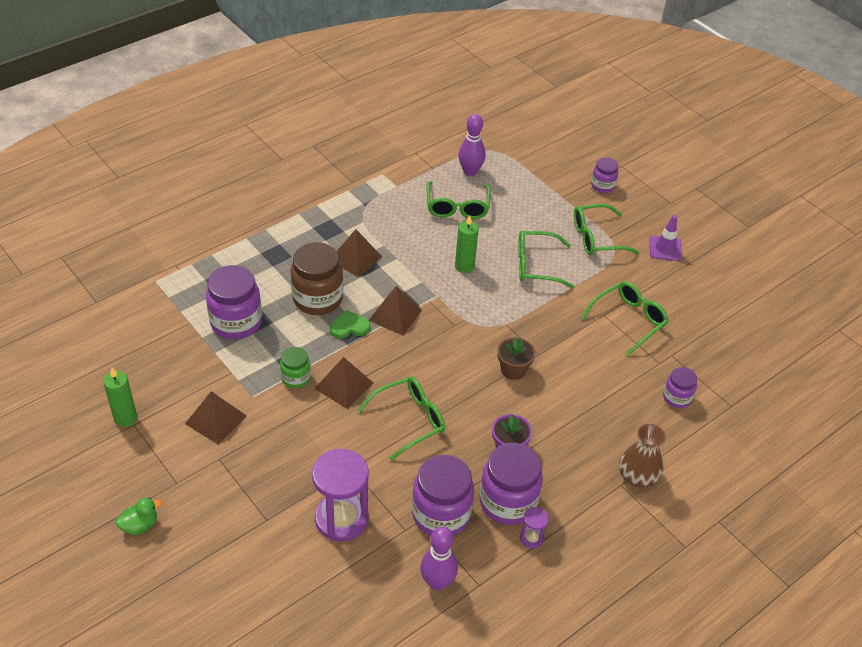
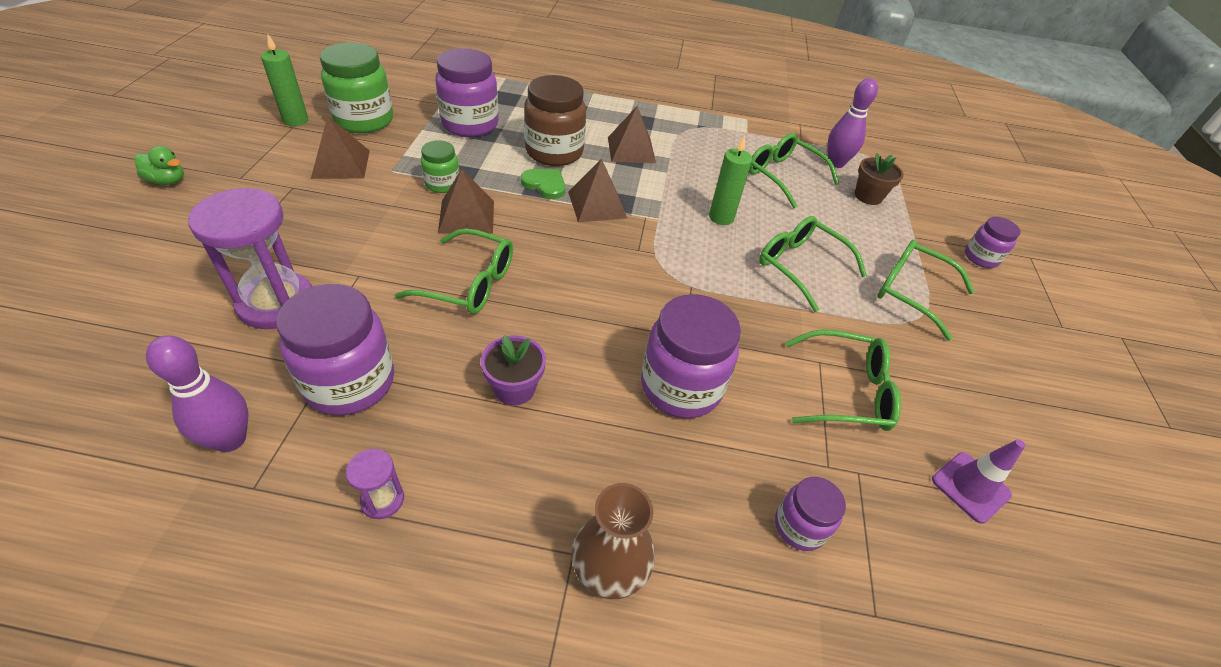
camera: 45 degrees right, 0 degrees up
green glasses [426,181,491,219] -> green glasses turned 90 degrees clockwise [749,133,839,208]
purple jar [479,443,543,525] -> purple jar moved to [641,294,741,418]
brown flower pot [497,336,535,380] -> brown flower pot moved to [855,153,904,205]
purple traffic cone [650,215,682,261] -> purple traffic cone moved to [932,439,1026,524]
none -> green jar [320,42,393,133]

